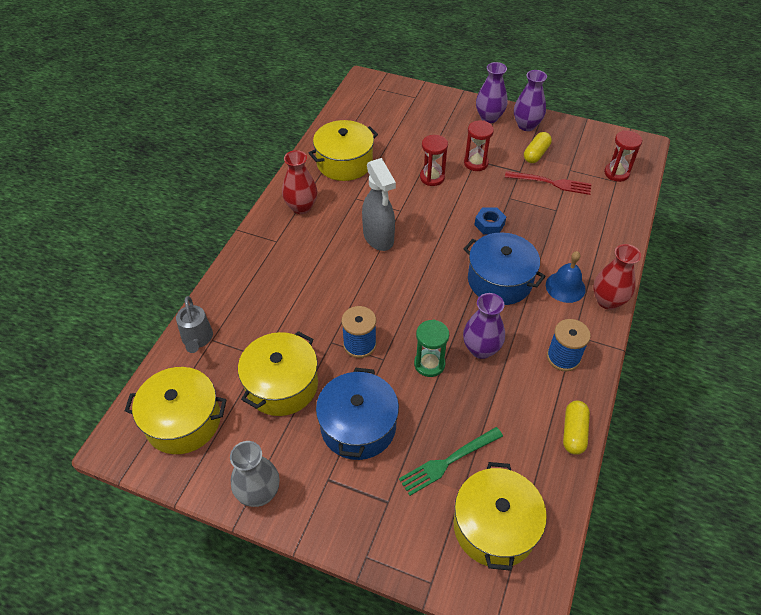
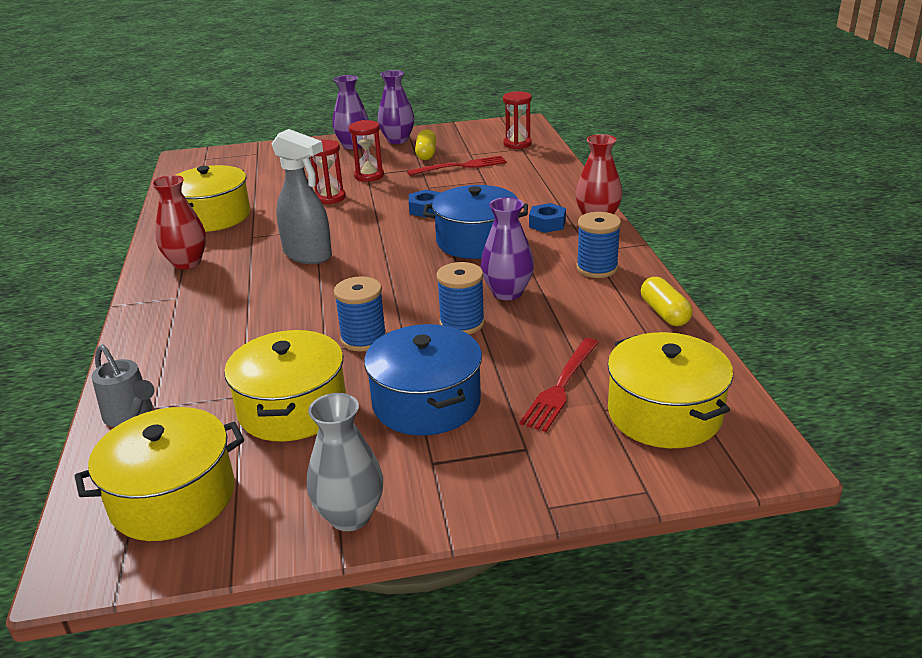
camera: 30 degrees left, 20 degrees down
green fork [399,427,503,496] -> red fork [519,338,599,432]
green hourglass [414,319,449,377] -> blue spool [437,262,485,334]
blue bell [546,251,586,303] -> blue nut [529,203,566,233]

